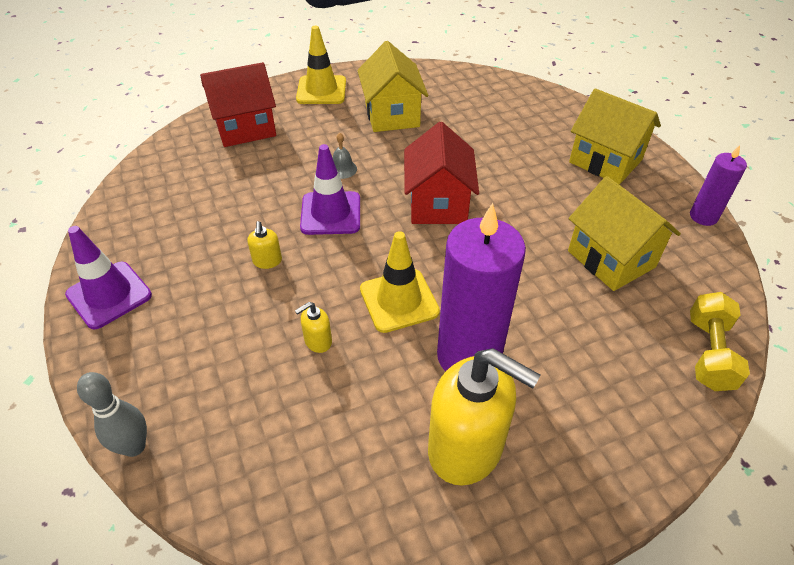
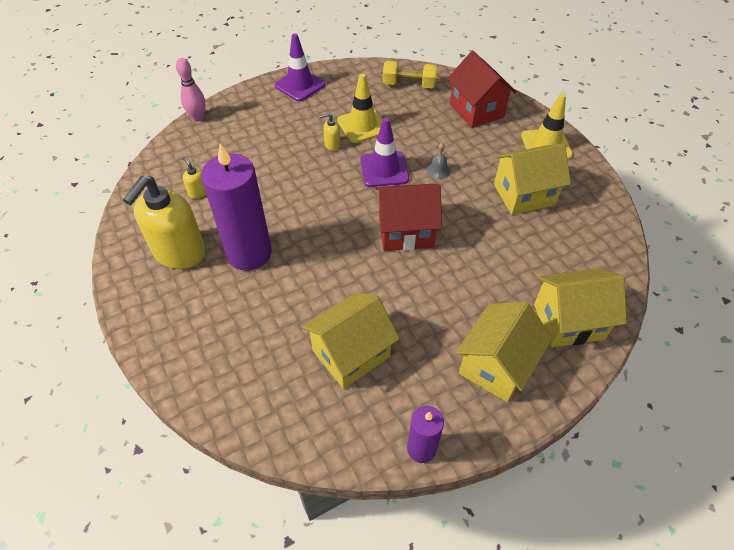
camera: 85 degrees right, 5 degrees up
grey bowling pin [77,372,147,457] -> pink bowling pin [176,58,206,122]
yellow soap dispenser [295,302,332,353] -> yellow soap dispenser moved to [182,156,206,199]
yellow traffic cone [360,231,440,333] -> yellow traffic cone moved to [337,73,383,143]
yellow dumbbell [690,292,750,391] -> yellow dumbbell moved to [383,60,438,88]
none -> yellow house [534,268,627,348]

